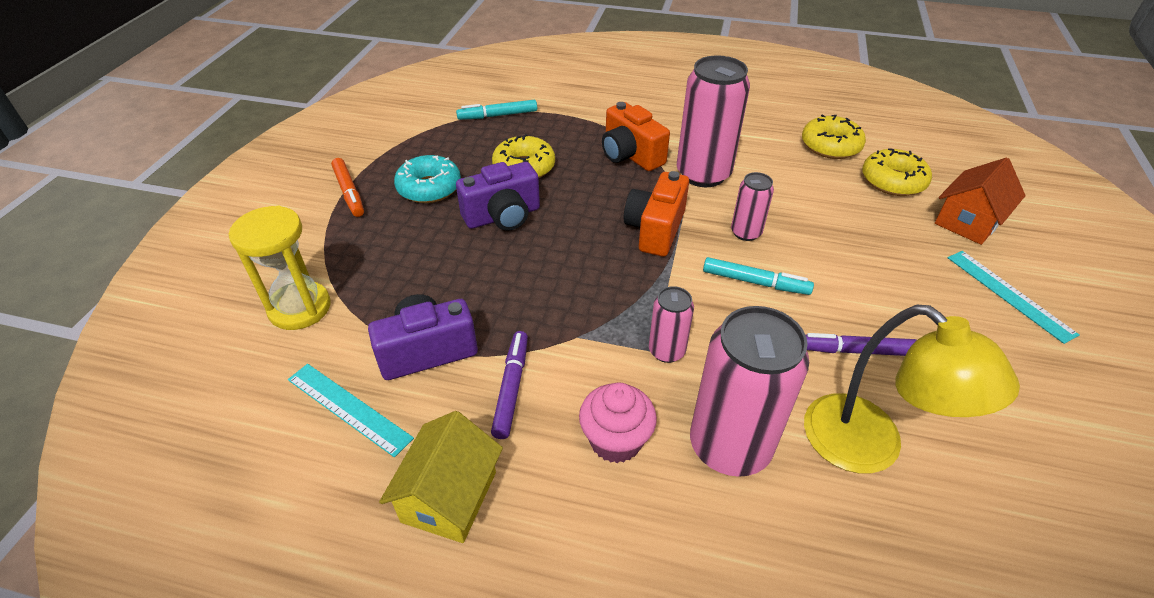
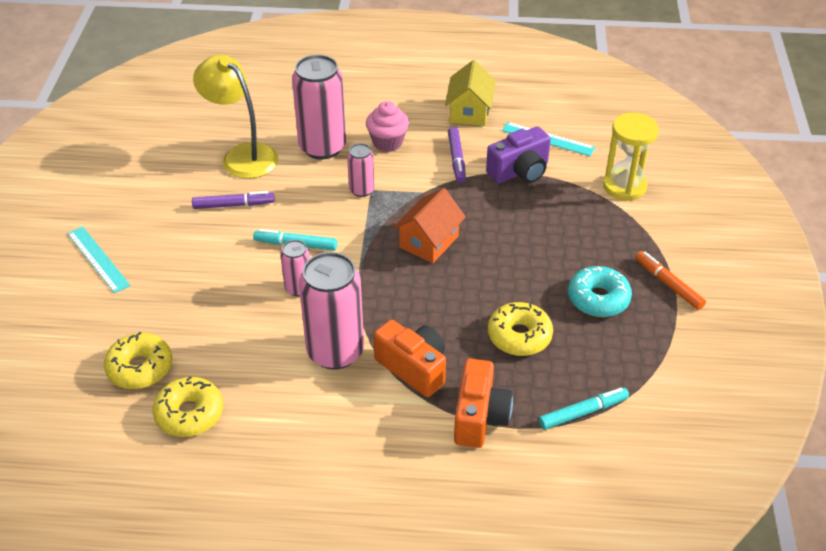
camera: 170 degrees right, 0 degrees up
purple camera [456,162,540,231] -> none
orange camera [624,171,689,257] -> orange camera moved to [454,359,513,448]
orange house [935,157,1026,245] -> orange house moved to [393,188,466,263]

